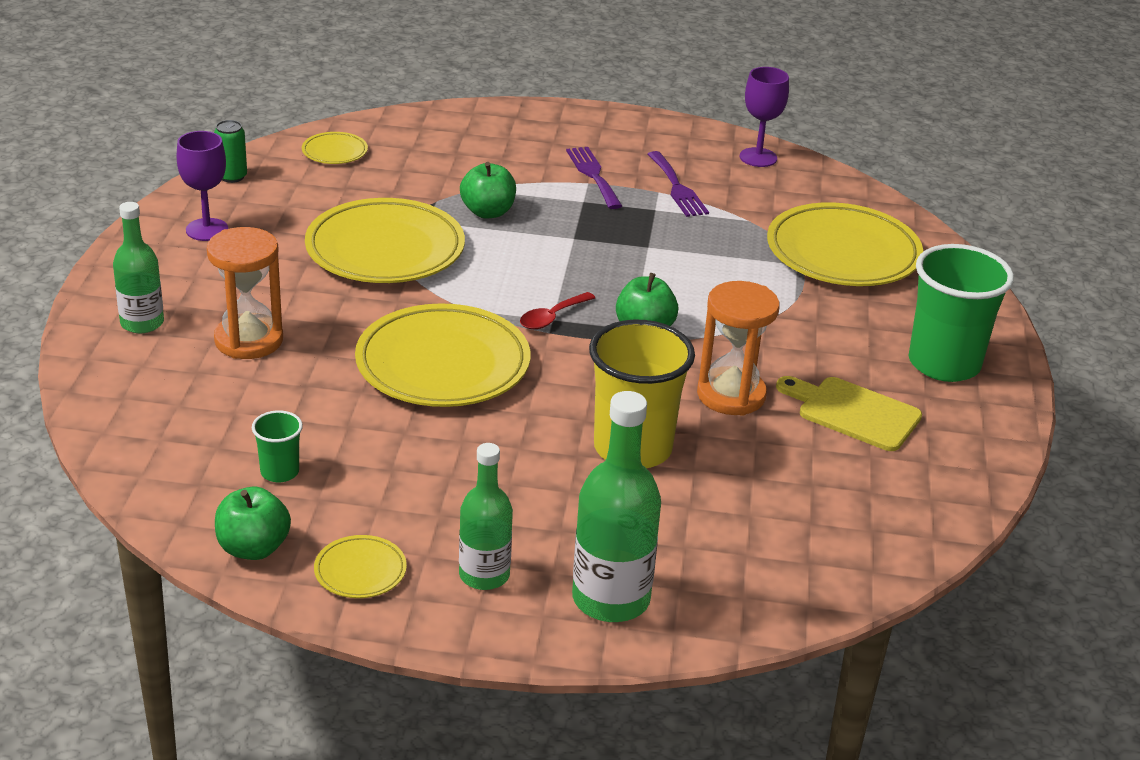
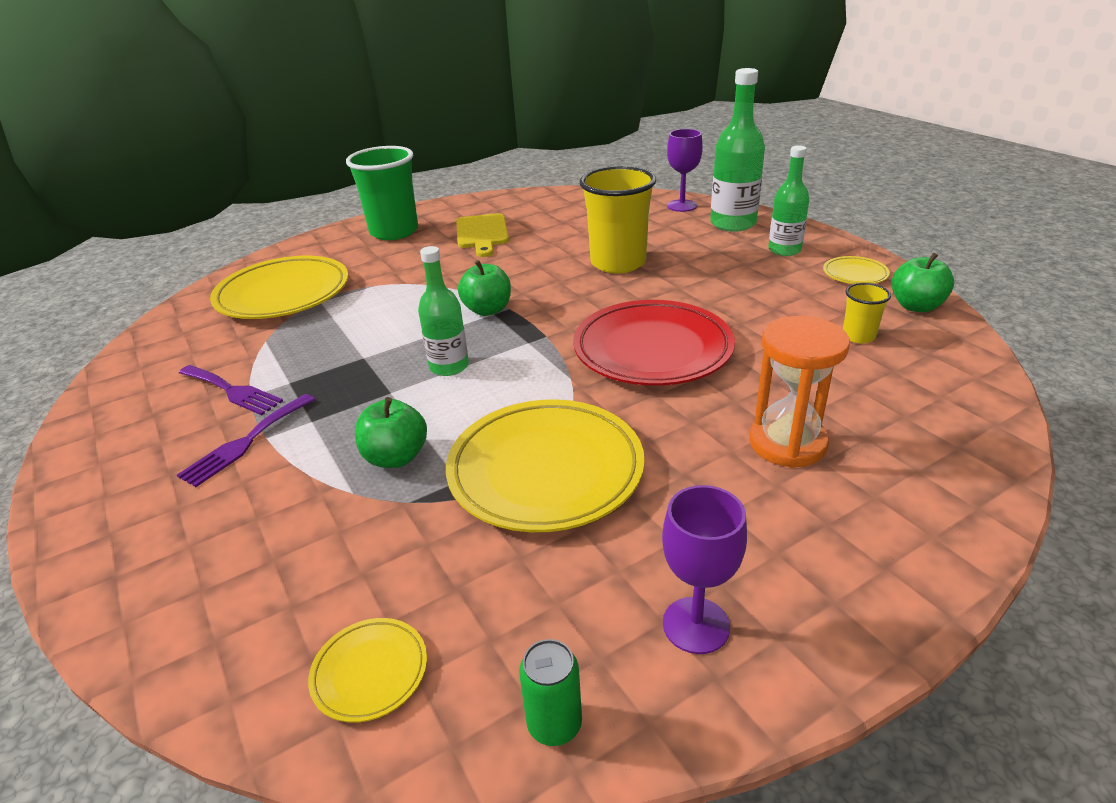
camera: 125 degrees left, 0 degrees up
green bottle [113,202,164,334] -> green bottle moved to [418,246,469,376]
green cup [252,410,303,482] -> yellow cup [843,283,891,344]
yellow plate [355,303,530,407] -> red plate [573,300,735,386]
red spoon [520,292,595,329] -> none
purple fork [647,151,709,217] -> purple fork turned 90 degrees clockwise [179,365,283,415]
orange hourglass [697,281,780,416] -> none
purple goblet [740,67,789,167] -> purple goblet moved to [667,129,703,212]

